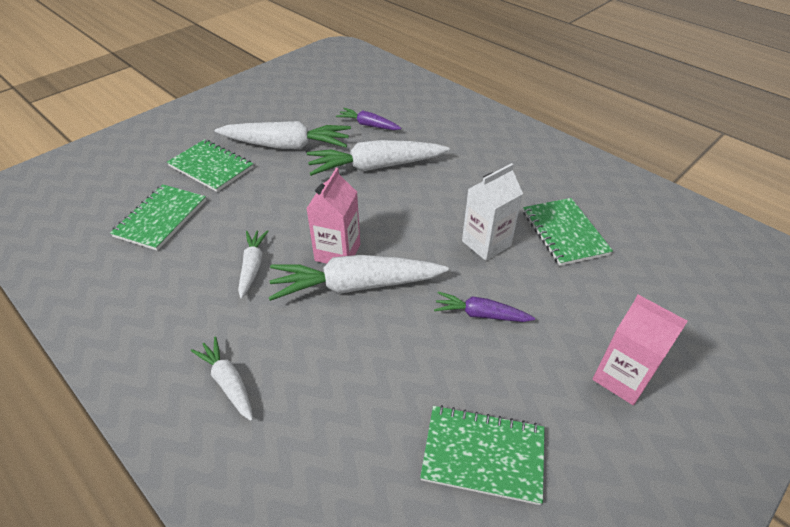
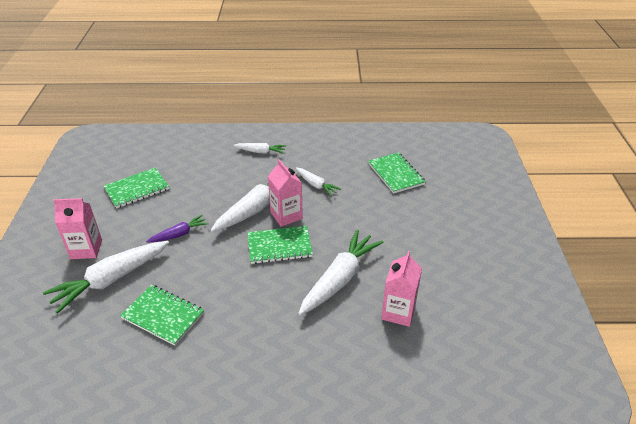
camera: 135 degrees right, 5 degrees down
green notebook [167,139,254,192] -> green notebook moved to [247,226,313,264]
white carrot [215,121,351,149] -> white carrot moved to [43,241,169,314]
purple carrot [336,108,401,130] -> pink carton [381,251,422,327]
white carton [462,163,523,261] -> none

